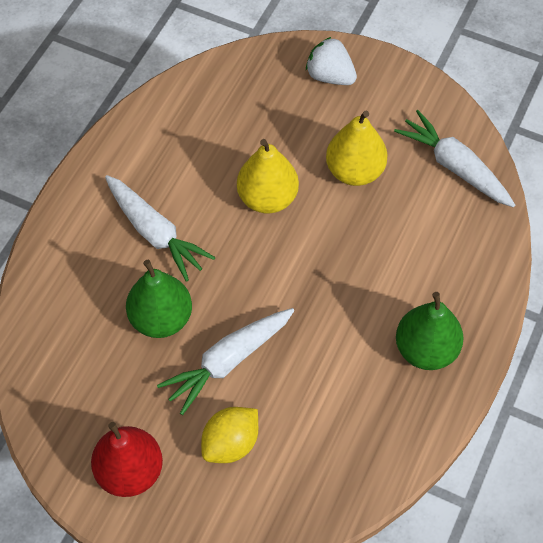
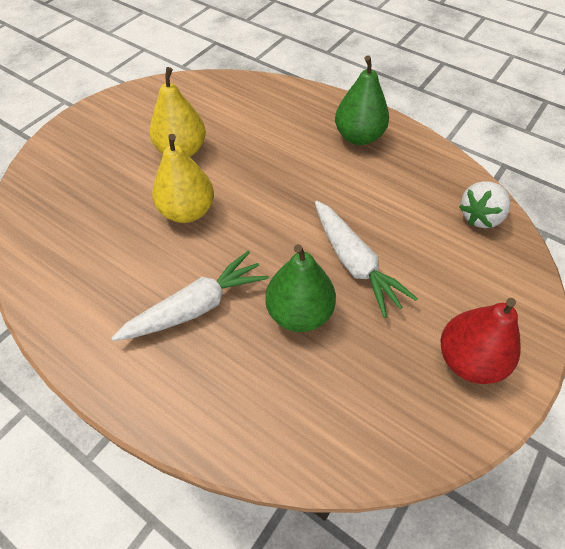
camera: 80 degrees left, 5 degrees down
yellow lemon [201,407,258,463] -> none
white strawberry [306,37,357,85] -> white strawberry moved to [459,181,510,228]
white carrot [394,110,515,207] -> none

